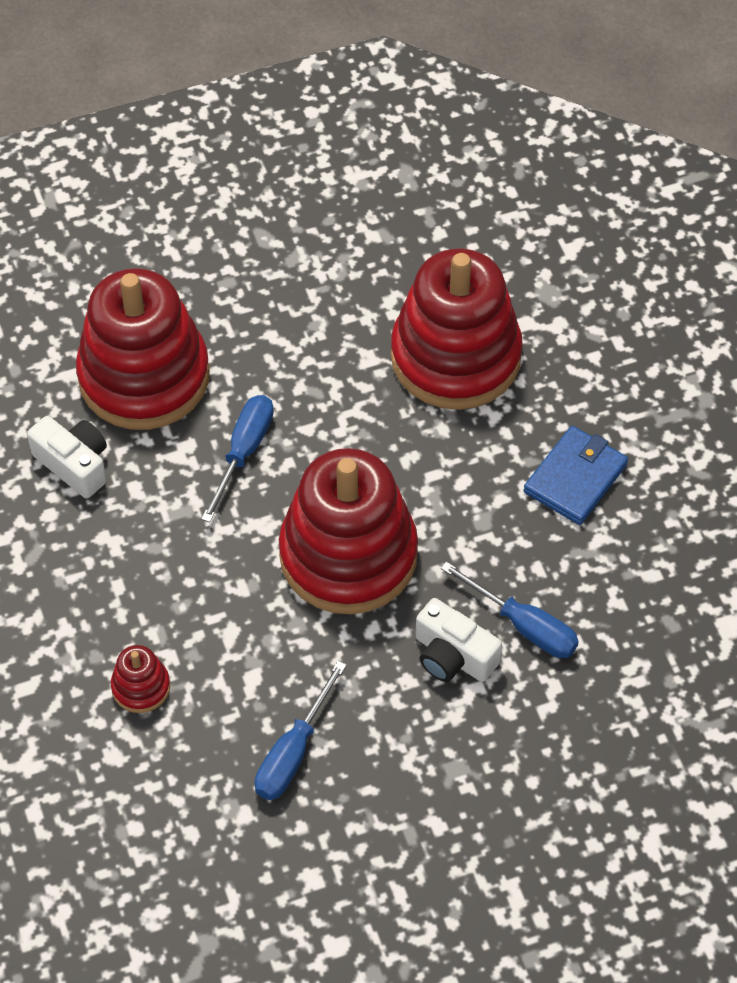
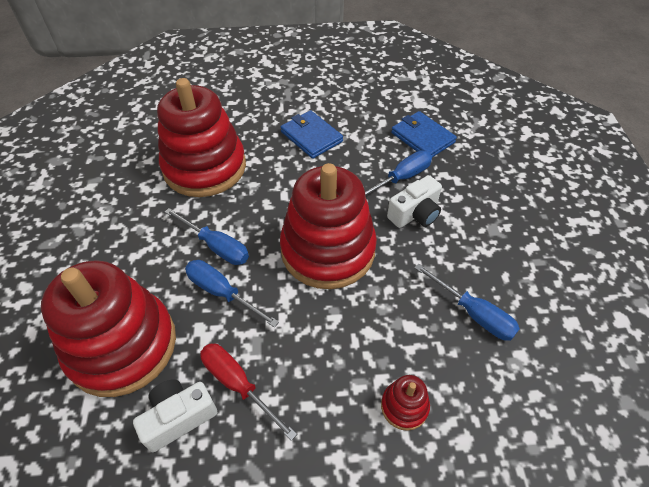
camera: 75 degrees left, 5 degrees down
none -> blue screwdriver [165,208,249,265]
none -> red screwdriver [200,344,297,441]
none -> blue wallet [391,111,457,157]

